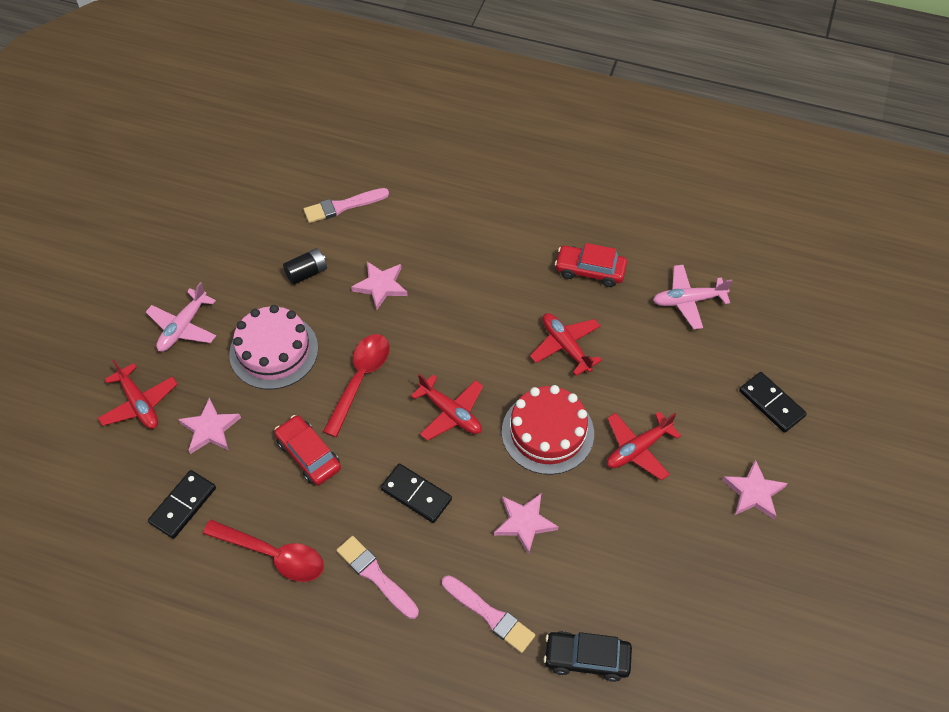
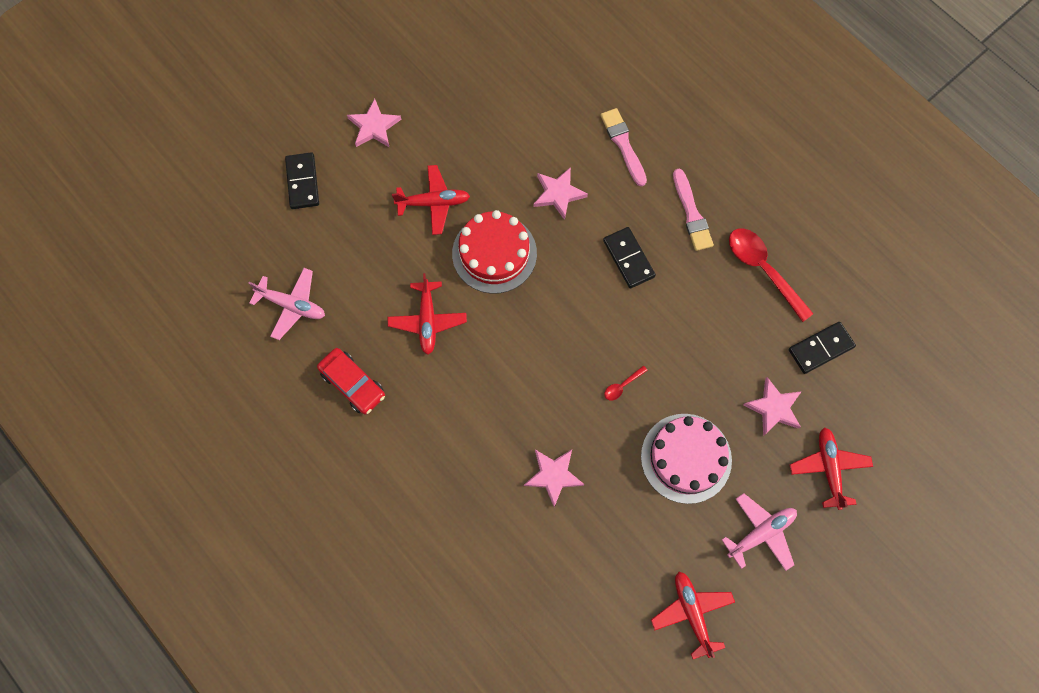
camera: 150 degrees left, 15 degrees up
red car [275,415,341,485] -> none
black battery [283,248,327,285] -> none
pink brush [304,188,389,223] -> none
red spoon [323,334,390,437] -> red spoon [604,365,648,400], size x0.44
red plane [411,374,483,441] -> red plane moved to [651,572,735,659]
black car [544,631,632,682] -> none

